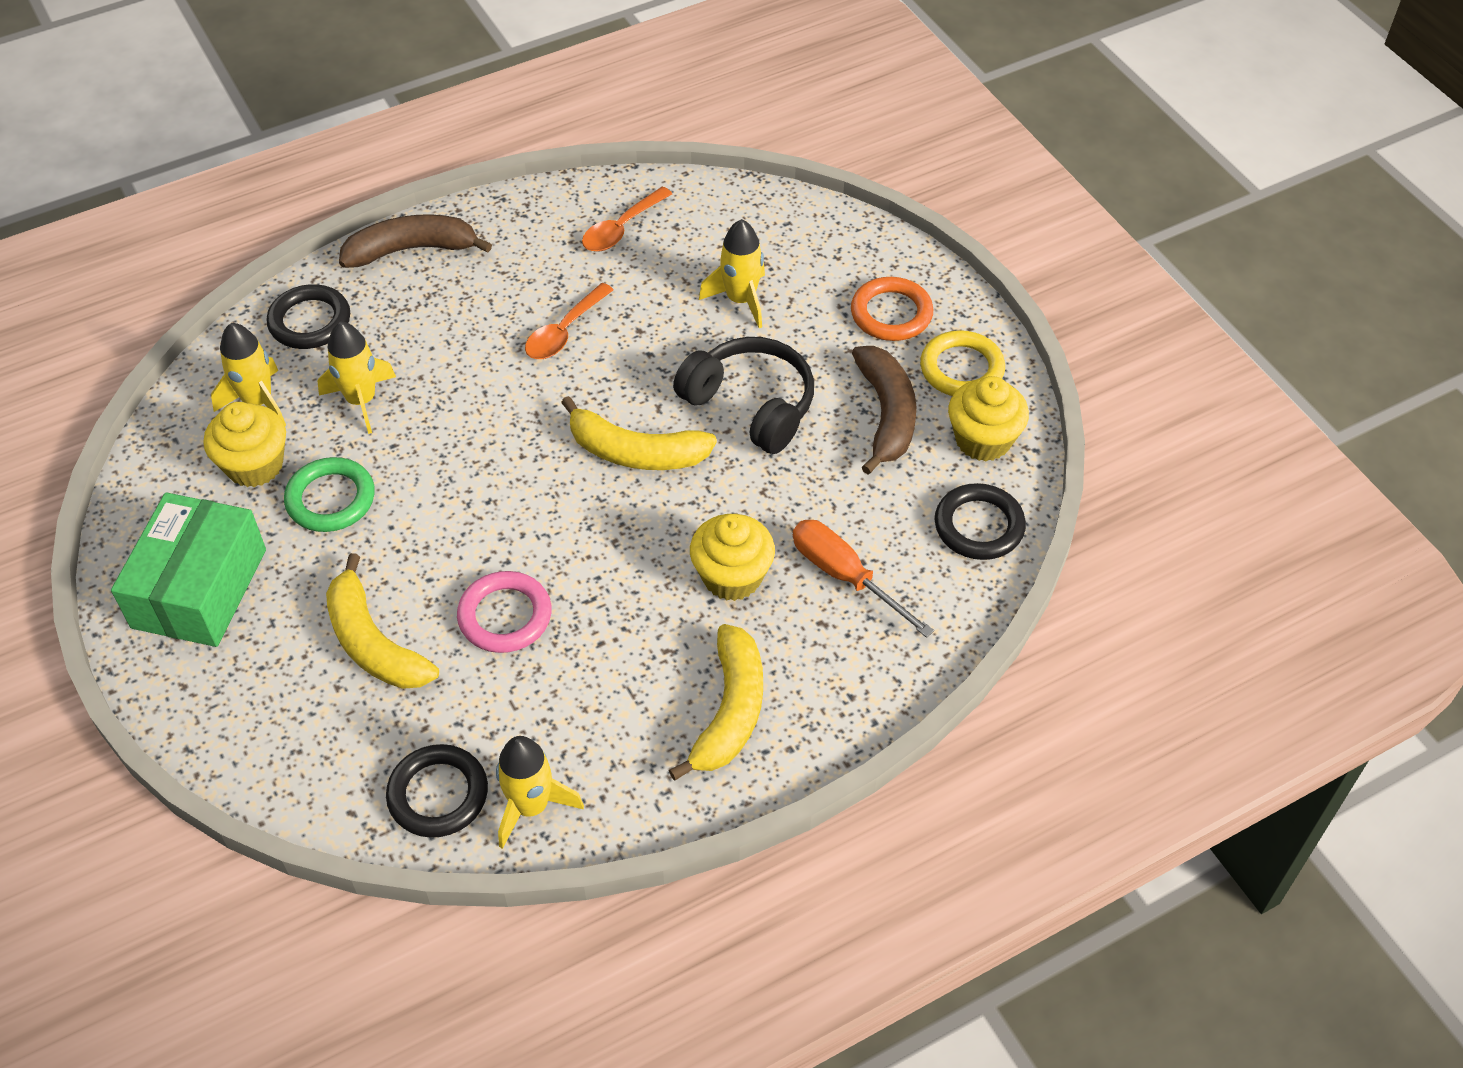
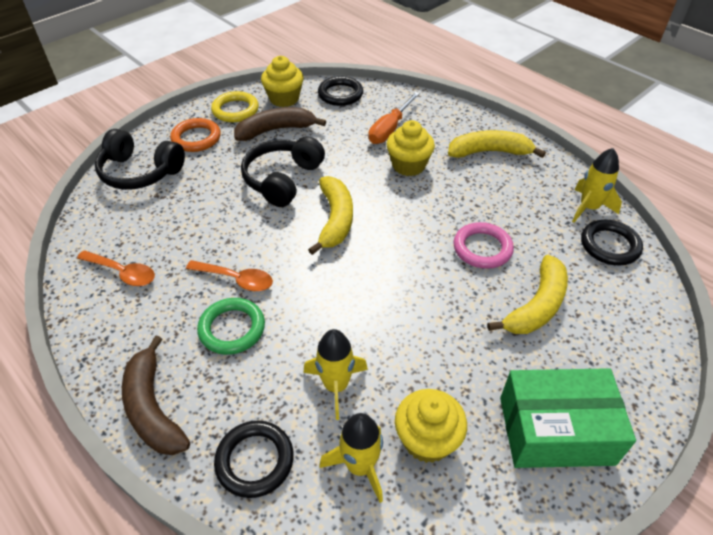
camera: 105 degrees left, 5 degrees down
green ring [284,457,375,532] -> green ring moved to [197,298,265,355]
yellow rocket [699,219,765,328] -> none
none -> black headphones [95,129,185,190]

